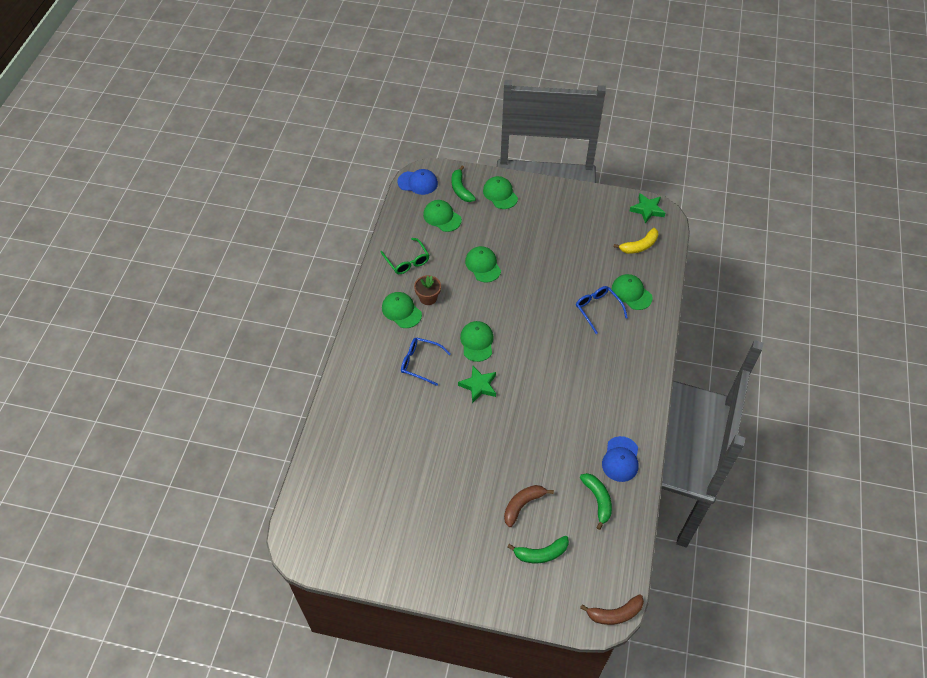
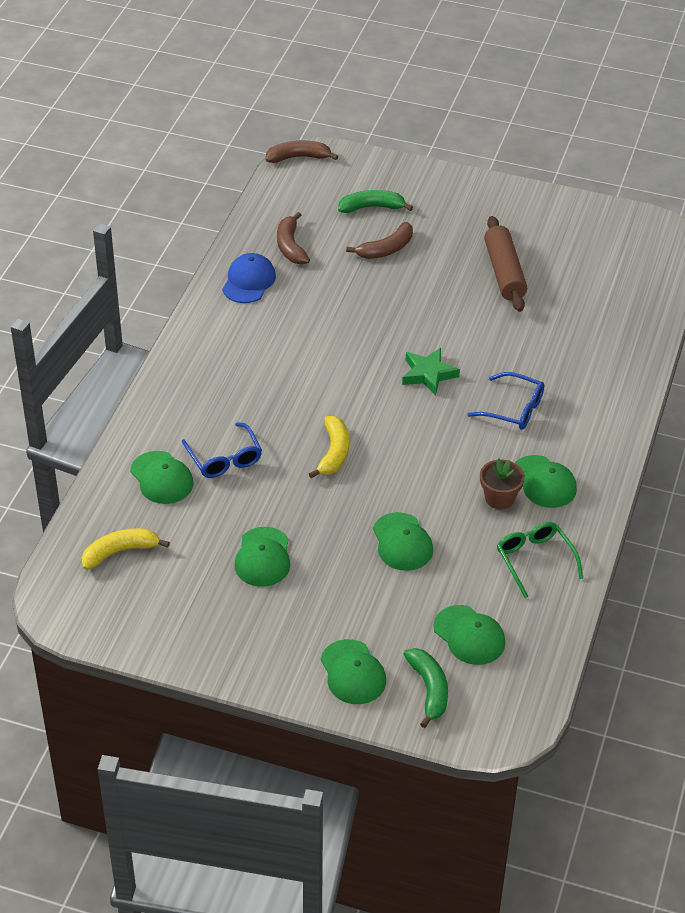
camera: 175 degrees left, 10 degrees down
blue cap [397,169,438,195] -> none
green cap [460,321,494,362] -> green cap moved to [235,527,290,587]
green banana [580,473,612,530] -> brown banana [277,212,310,265]
green star [630,193,665,224] -> none
none -> yellow banana [309,416,349,478]
none -> brown rolling pin [484,216,527,312]

